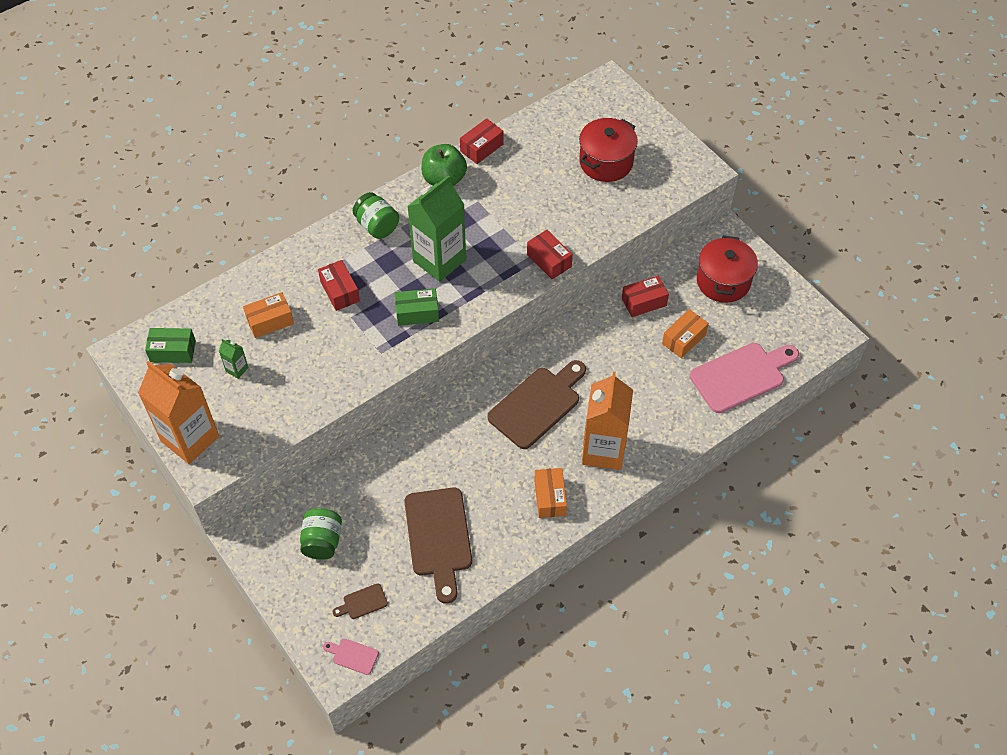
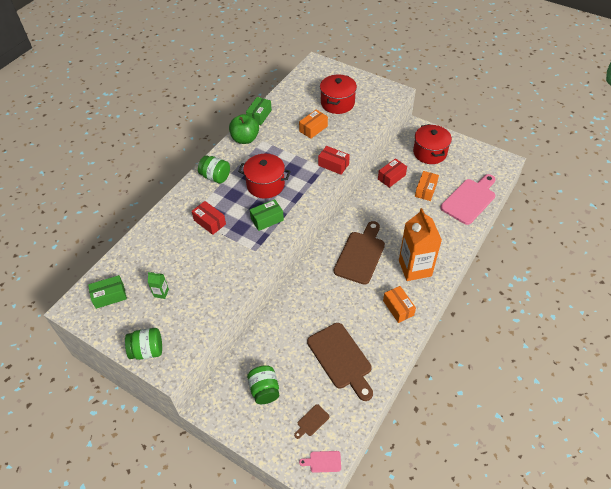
camera: 20 degrees left, 5 degrees down
orange carton [138,361,219,464] -> green jar [125,328,162,360]
orange box [243,292,294,338] -> orange box moved to [299,110,328,139]
green carton [407,175,466,282] -> red pot [238,154,291,199]
red box [460,118,504,164] -> green box [246,97,272,125]

